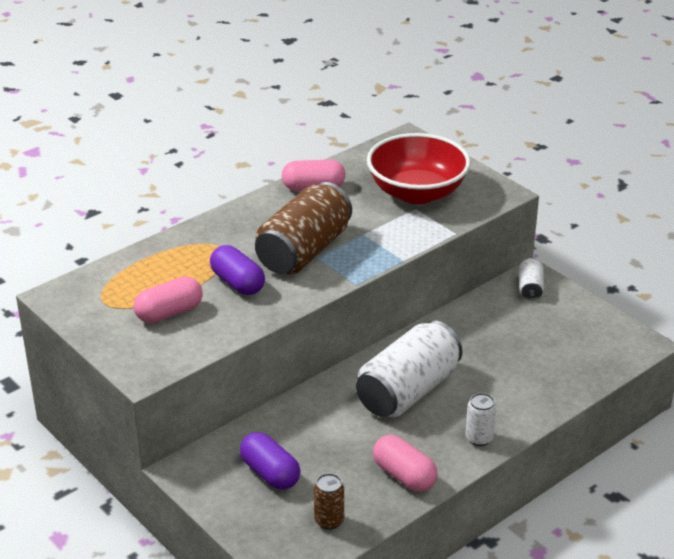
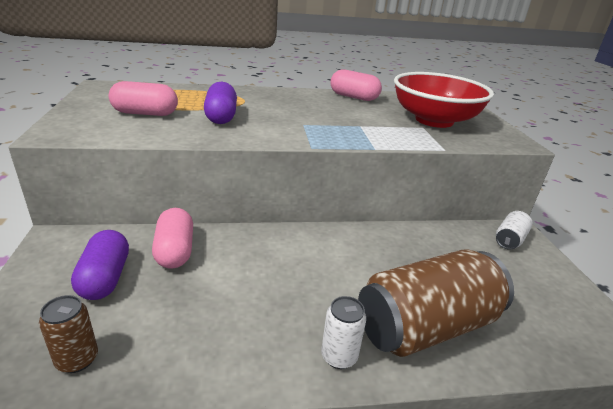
camera: 30 degrees right, 5 degrees down
brown can [255,182,352,274] -> brown can moved to [358,249,514,357]
white can [356,321,463,417] -> none
pink capsule [373,435,438,492] -> pink capsule moved to [152,208,193,269]

